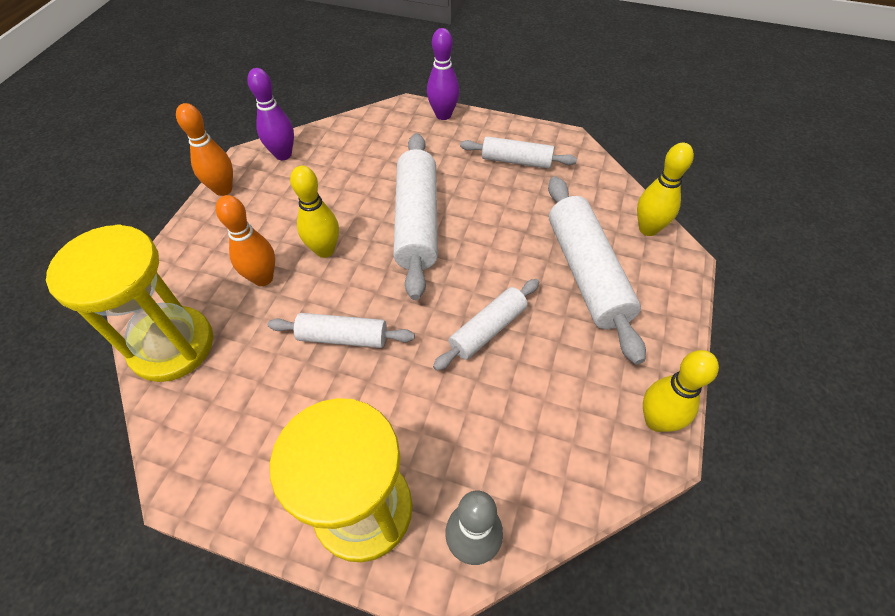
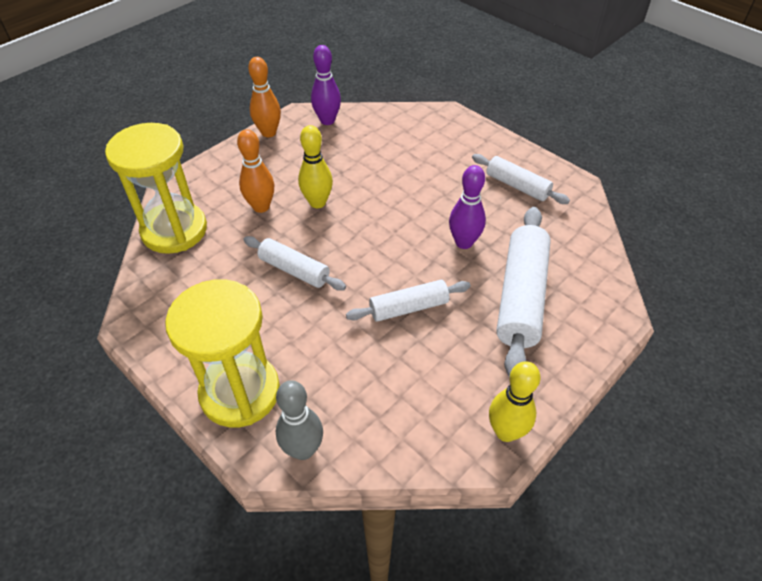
camera: 25 degrees right, 5 degrees down
white rolling pin [393,133,438,300] -> none
purple bowling pin [427,28,460,120] -> purple bowling pin moved to [449,165,486,249]
yellow bowling pin [637,143,694,236] -> none

